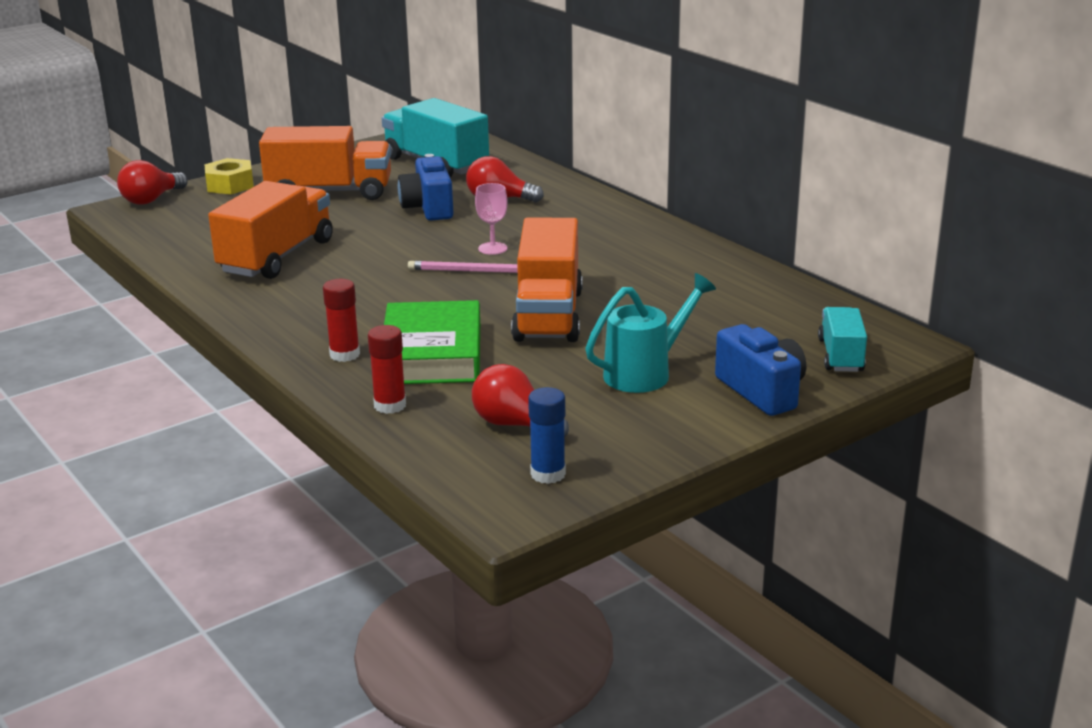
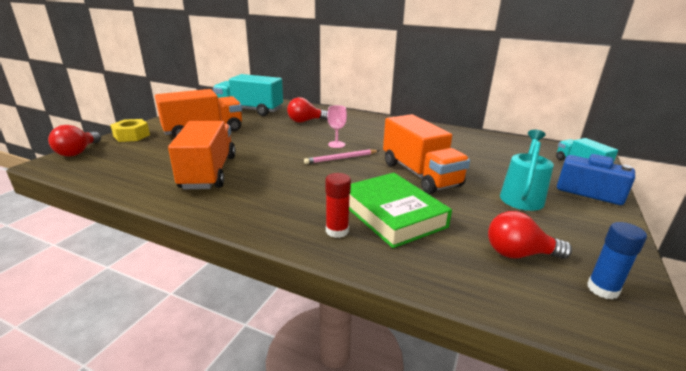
camera: 30 degrees left, 0 degrees up
red glue stick [368,325,406,414] -> none
blue camera [398,154,454,221] -> none

